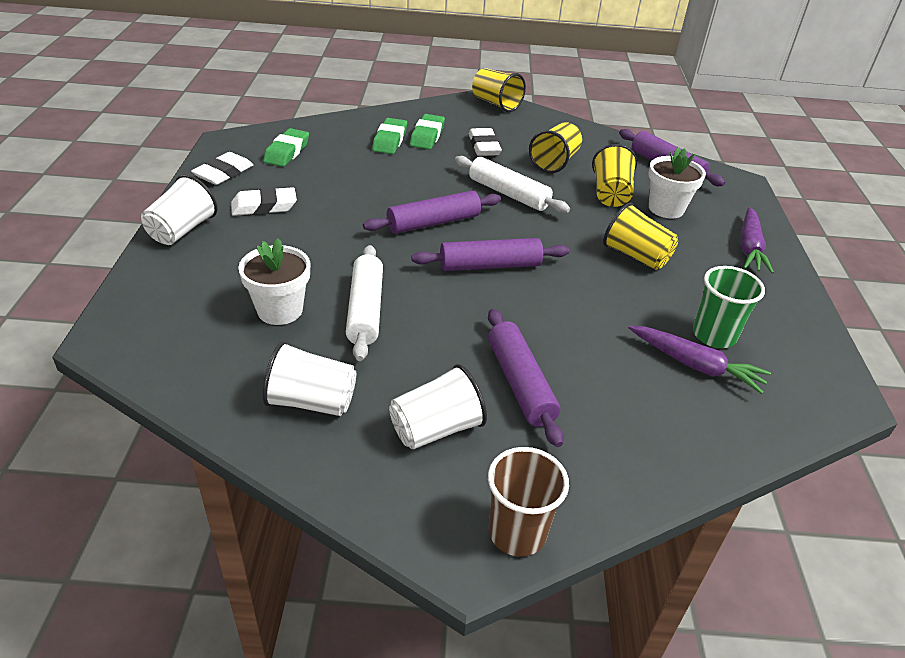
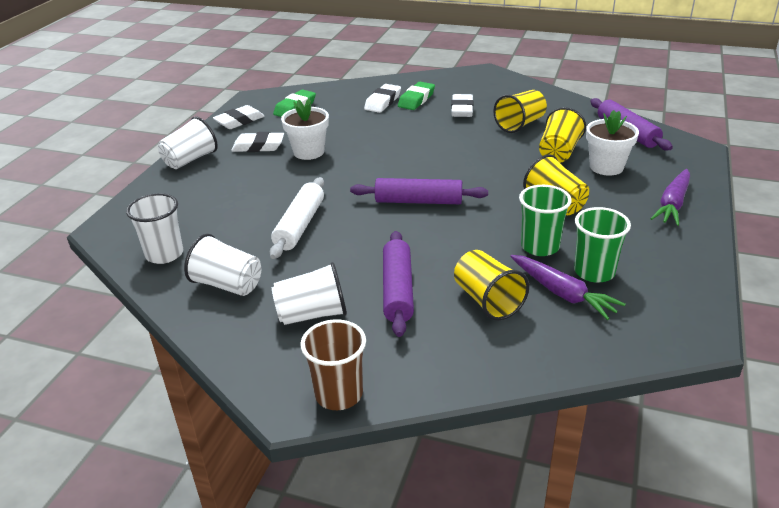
camera: 20 degrees right, 5 degrees down
white flower pot [238,238,310,325] -> white flower pot moved to [281,99,329,160]
purple rolling pin [363,191,501,234] -> none
green eraser [372,118,407,154] -> white eraser [364,84,401,113]
white rolling pin [455,156,570,213] -> none
yellow cup [472,68,526,112] -> yellow cup moved to [454,250,529,321]
none -> white cup [126,193,183,264]
none -> green cup [519,185,572,256]

